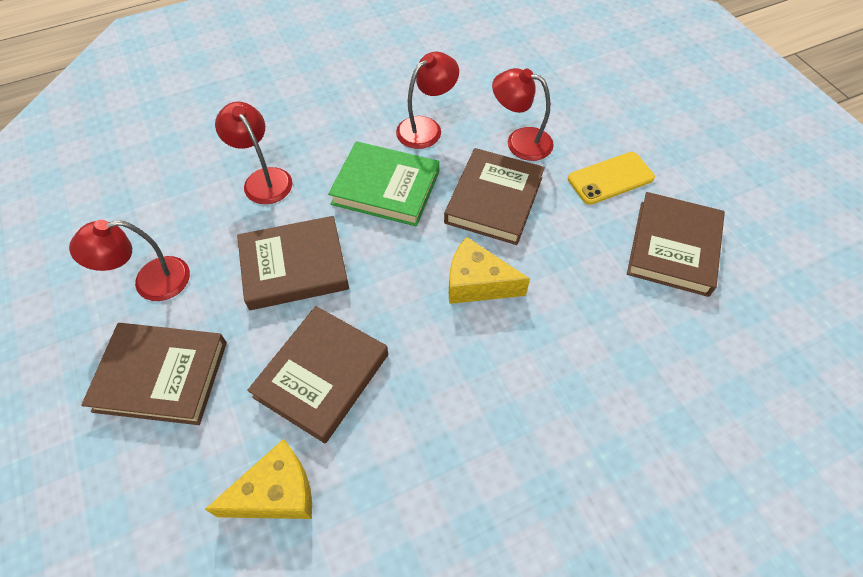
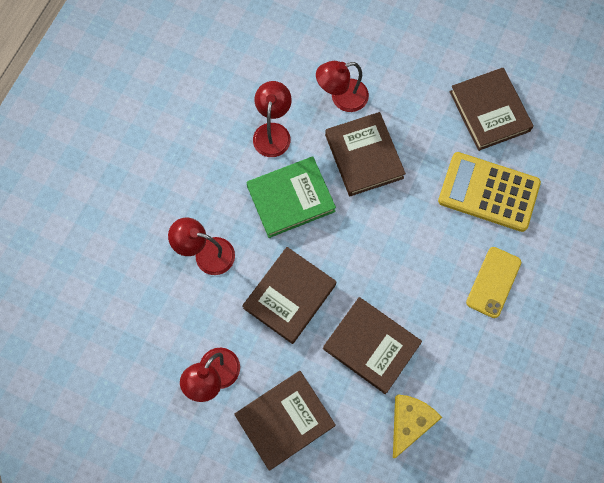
camera: 40 degrees left, 15 degrees up
brown book [247,306,388,443] -> brown book turned 45 degrees counterclockwise [323,297,422,394]
yellow cheese [449,237,530,304] -> none
yellow phone [568,152,655,205] -> yellow phone moved to [466,247,521,318]
none -> yellow calculator [438,152,541,232]

